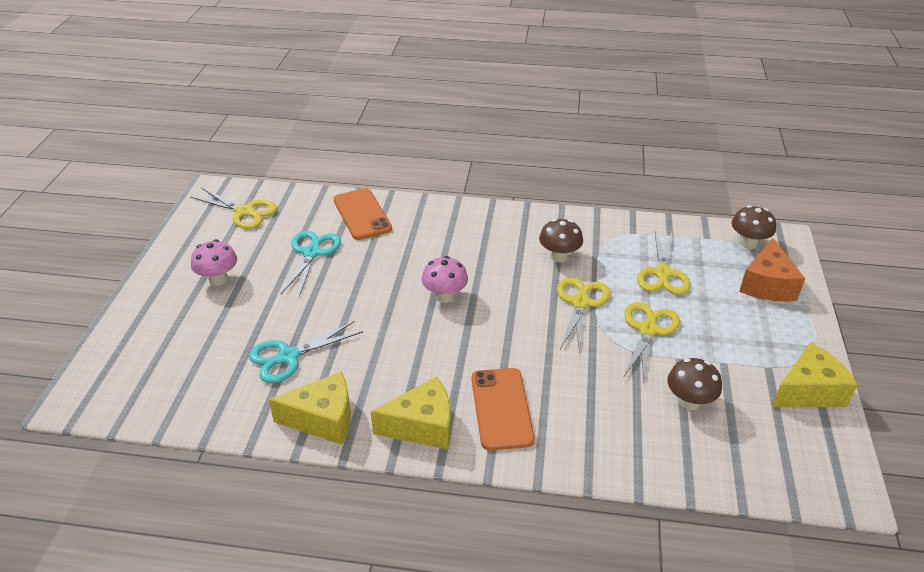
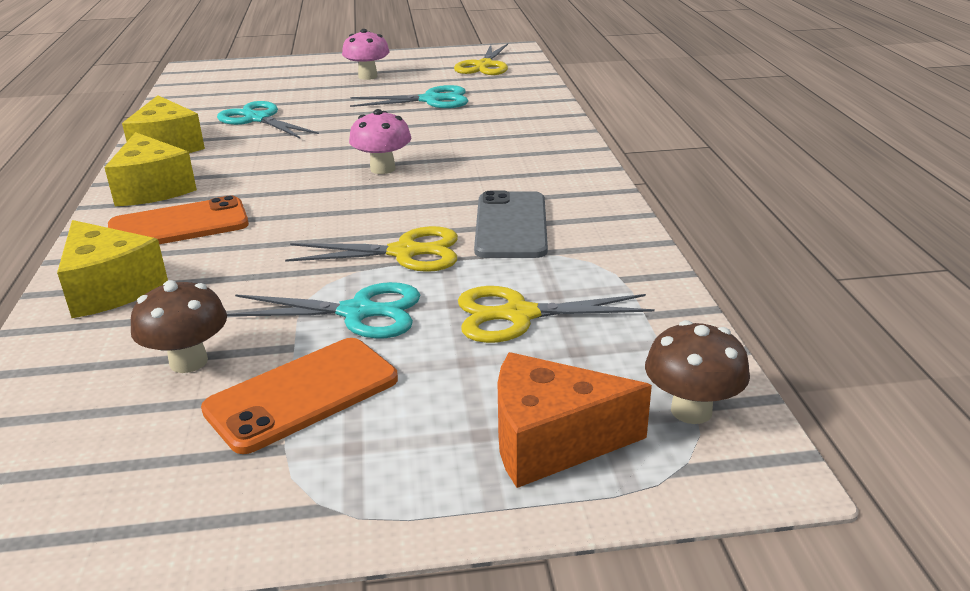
camera: 75 degrees right, 10 degrees down
orange phone [333,188,392,240] -> orange phone moved to [201,338,398,454]
brown mushroom [539,219,583,262] -> grey phone [474,191,548,258]
yellow scissors [623,302,680,385] -> turquoise scissors [227,282,420,338]
yellow cheese [772,342,858,407] -> yellow cheese moved to [57,220,168,318]

